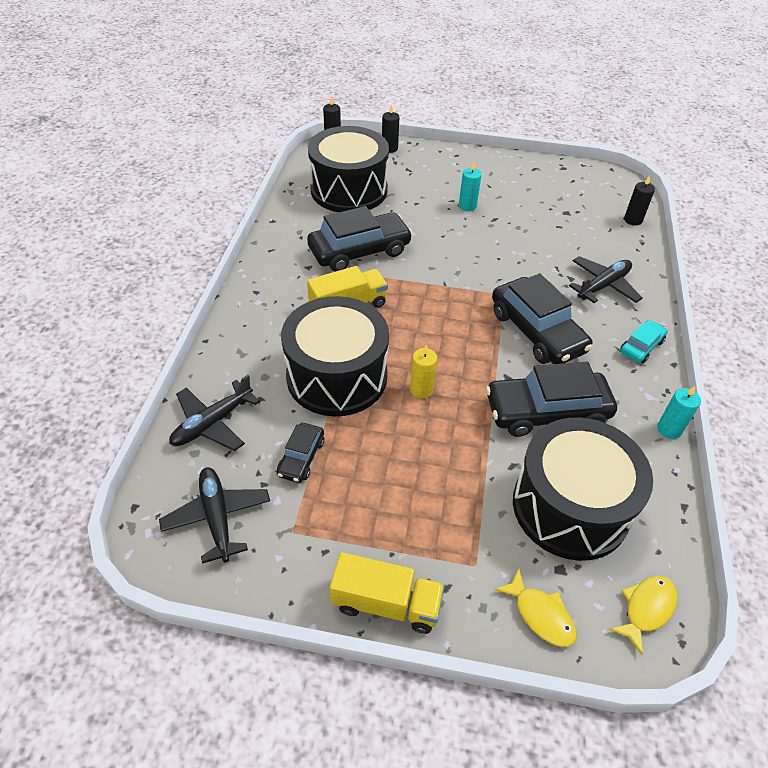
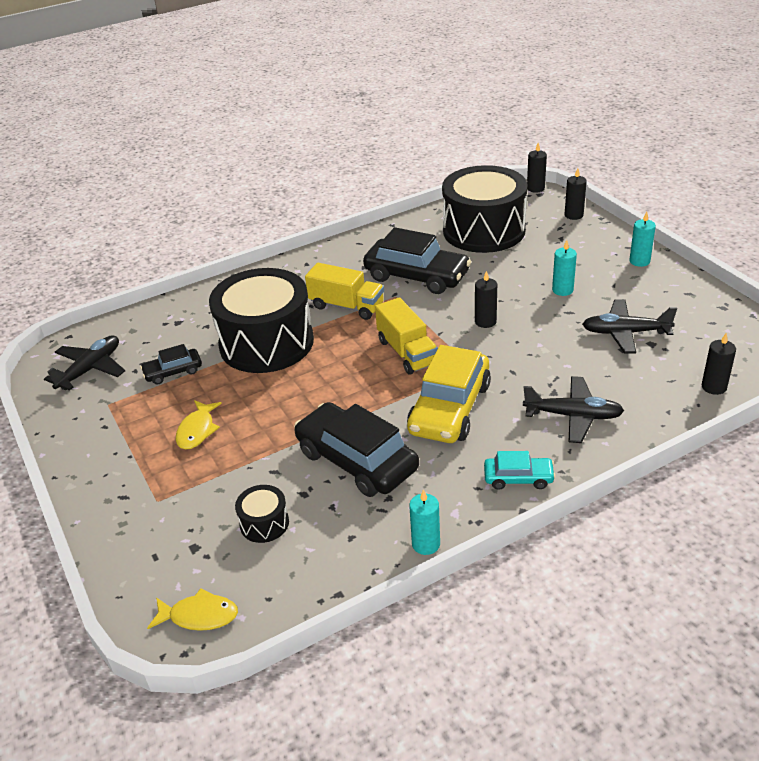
camera: 55 degrees right, 10 degrees down
black plane [169,375,260,451] -> black plane moved to [582,299,677,353]
yellow truck [330,552,444,634] -> yellow truck moved to [375,297,438,375]
yellow candle [410,344,437,399] -> none
black car [492,273,593,364] -> yellow car [407,345,491,443]
yellow fish [494,569,577,647] -> yellow fish moved to [176,400,222,450]
black drum [513,417,653,561] -> black drum [235,485,289,543], size x0.42
none -> black candle [475,271,497,328]
none -> turquoise candle [629,212,656,267]

